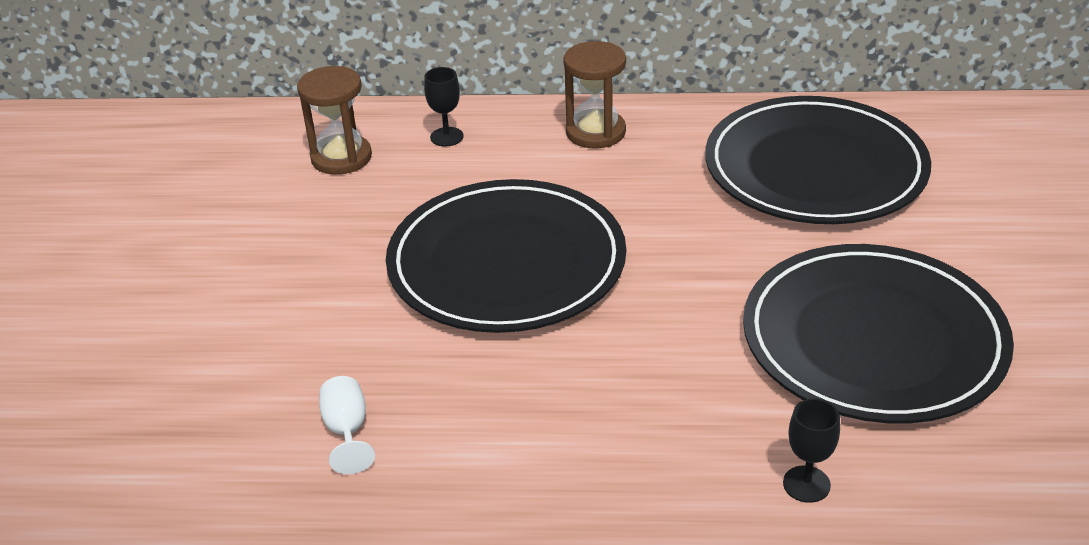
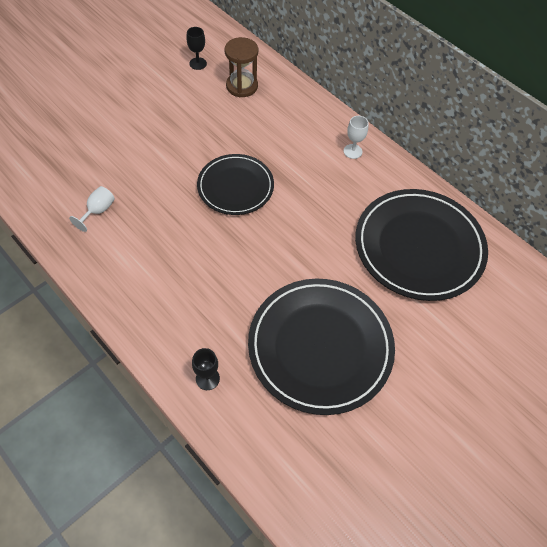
camera: 40 degrees right, 20 degrees up
black plate [386,179,626,333] -> black plate [197,154,274,215], size x0.62
black goblet [424,67,464,147] -> black goblet moved to [186,27,207,70]
brown hourglass [563,41,626,149] -> white goblet [344,116,369,159]

